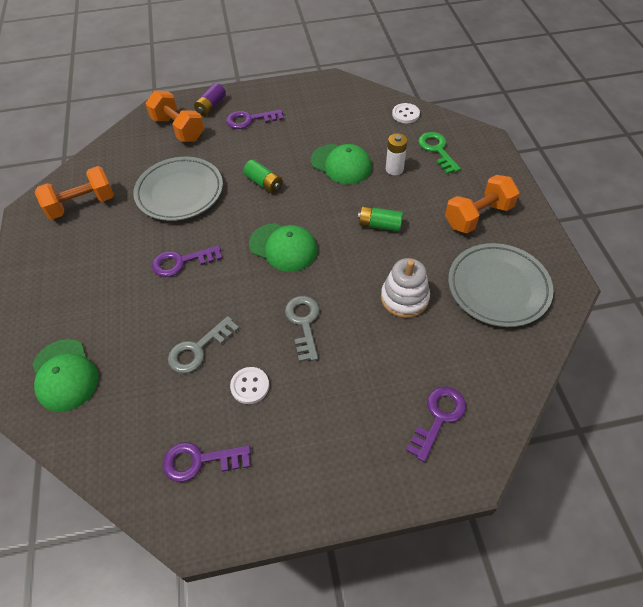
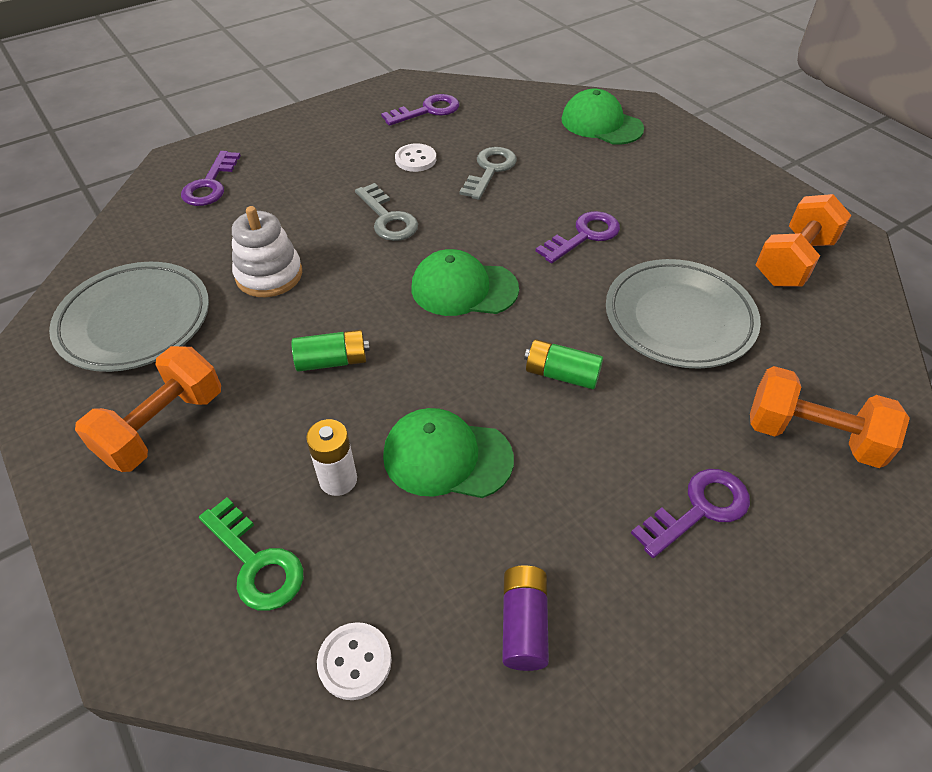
camera: 155 degrees right, 5 degrees down
purple battery [194,83,226,116] -> purple battery moved to [502,565,549,671]

